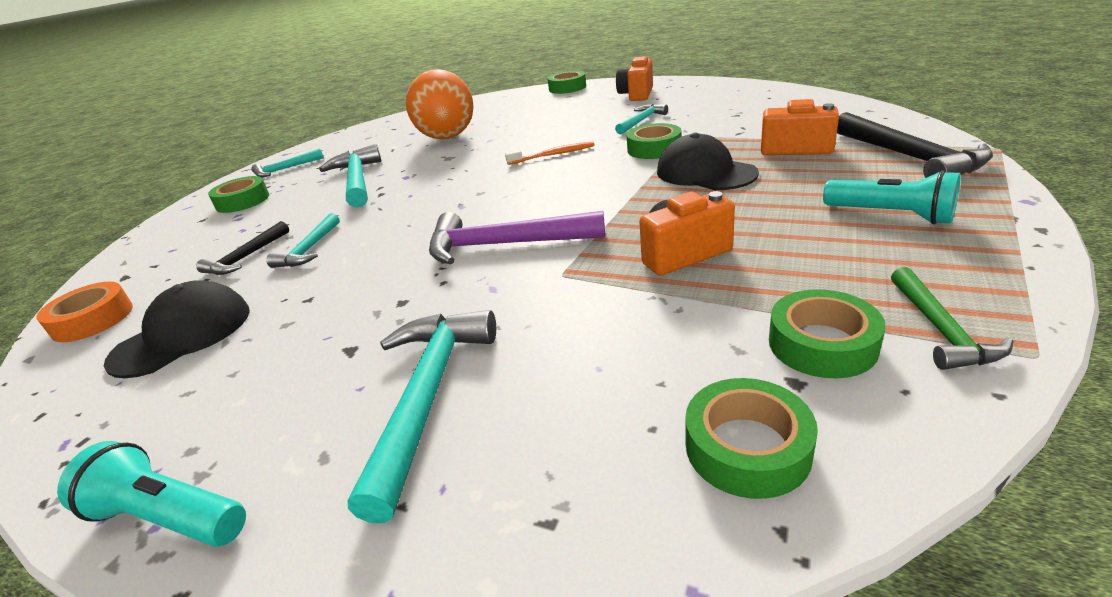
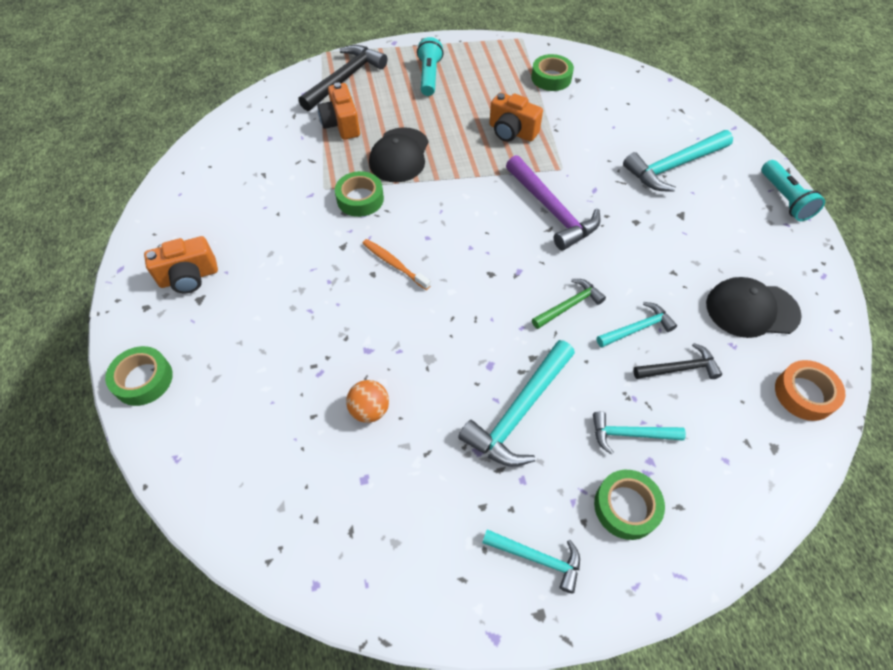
camera: 130 degrees left, 25 degrees up
orange ball [406,69,473,139] -> orange ball [346,380,389,423], size x0.48
turquoise hammer [615,104,668,134] -> turquoise hammer moved to [593,411,686,454]
green tape [685,378,818,499] -> none
green hammer [891,267,1013,370] -> green hammer moved to [532,279,606,329]

